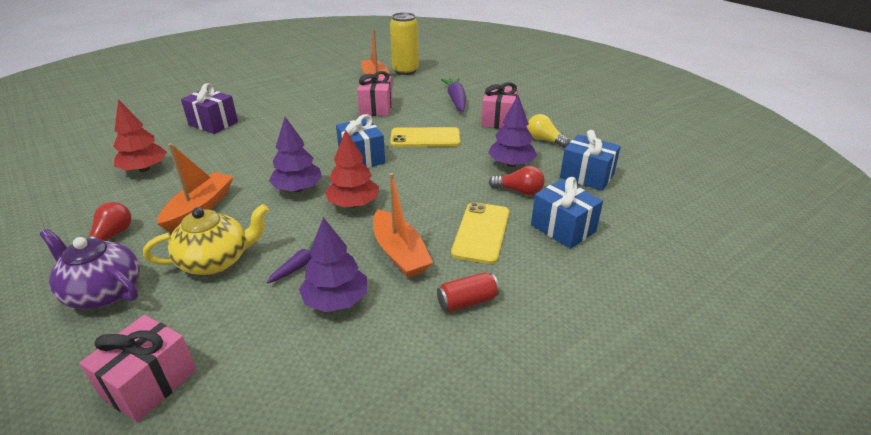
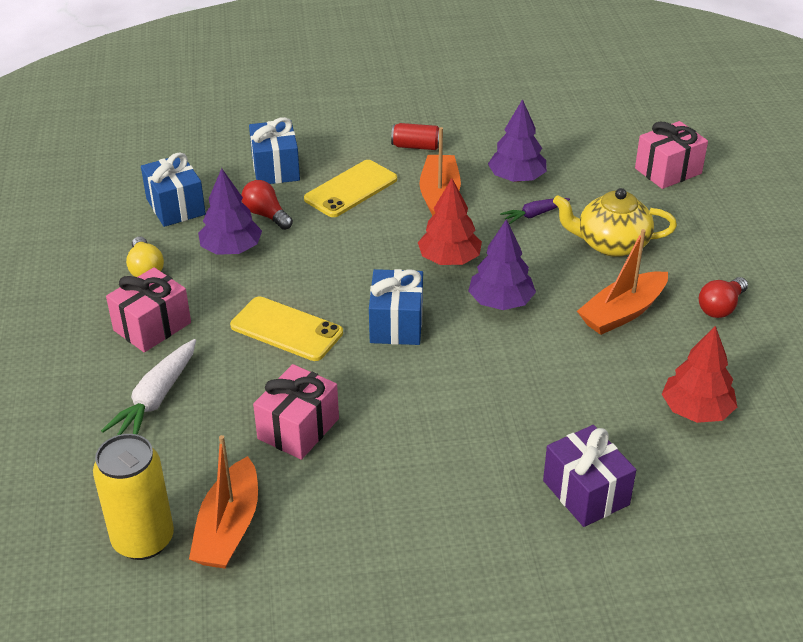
camera: 150 degrees left, 5 degrees up
purple teapot [40,229,140,309] -> none
purple carrot [440,78,466,112] -> white carrot [101,339,196,435]

